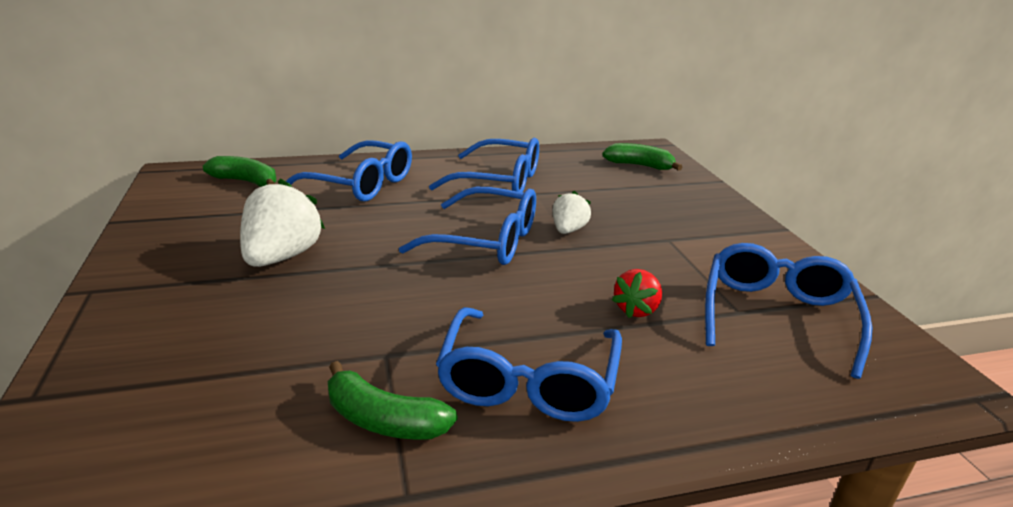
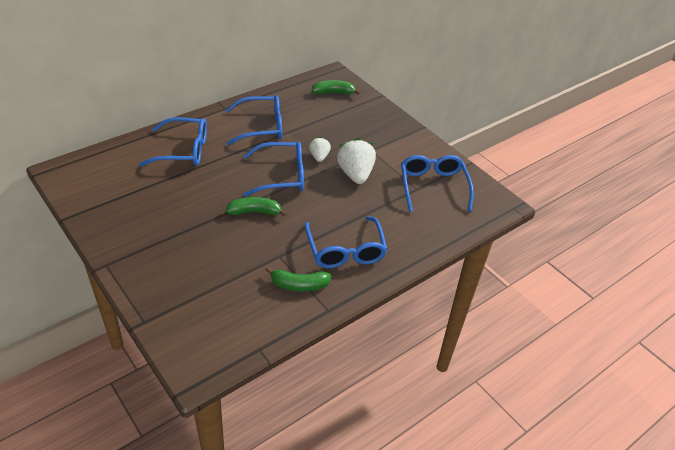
camera: 25 degrees left, 15 degrees up
green banana [203,156,277,187] -> green banana moved to [226,197,287,217]
white strawberry [240,178,325,267] -> white strawberry moved to [337,138,376,184]
red strawberry [612,269,662,318] -> none

